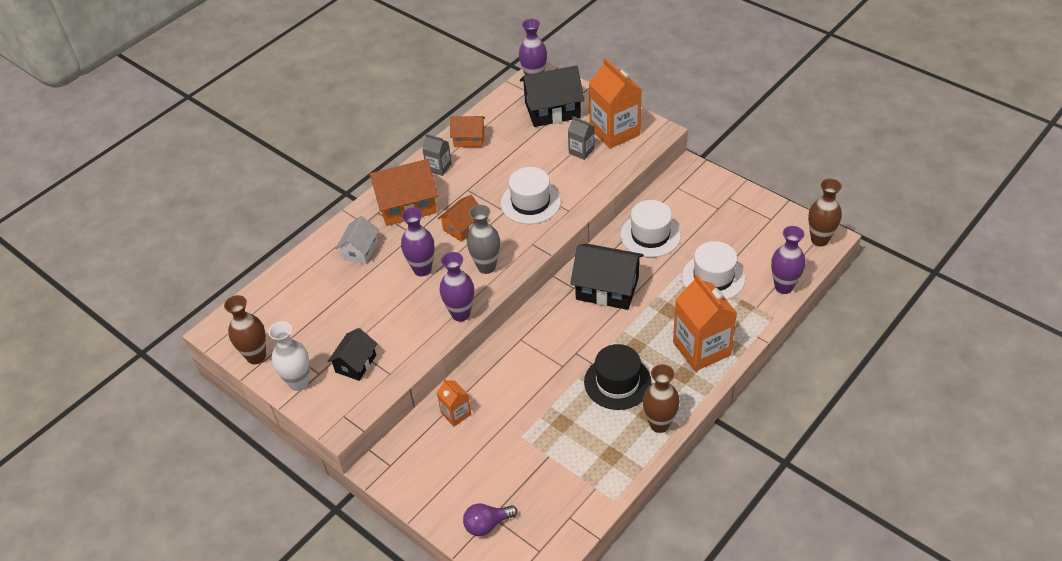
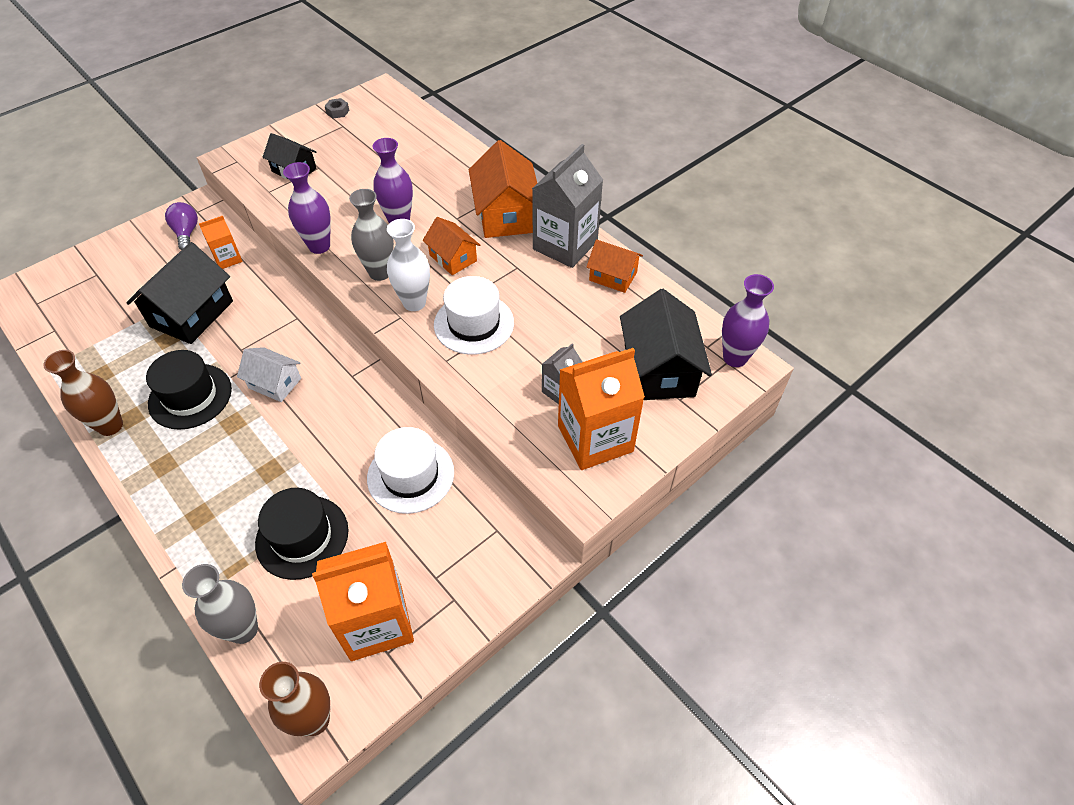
camera: 95 degrees right, 5 degrees up
brown vase [224,295,266,364] -> grey nut [325,98,350,119]
white vase [269,322,309,391] -> white vase moved to [387,219,430,311]
white house [335,216,379,264] -> white house moved to [237,347,301,402]
grey carton [422,134,452,176] -> grey carton [532,144,603,268], size x1.97
orange house [450,116,485,147] -> orange house turned 75 degrees counterclockwise [587,239,643,293]
purple light bulb [463,503,517,536] -> purple light bulb moved to [165,202,198,250]
black house [570,244,644,310] -> black house moved to [126,242,233,344]
orange carton [673,274,737,371] -> orange carton moved to [312,542,414,661]
white hat [682,241,745,300] -> black hat [255,488,349,580]
purple vase [771,226,806,294] -> grey vase [182,564,258,644]

